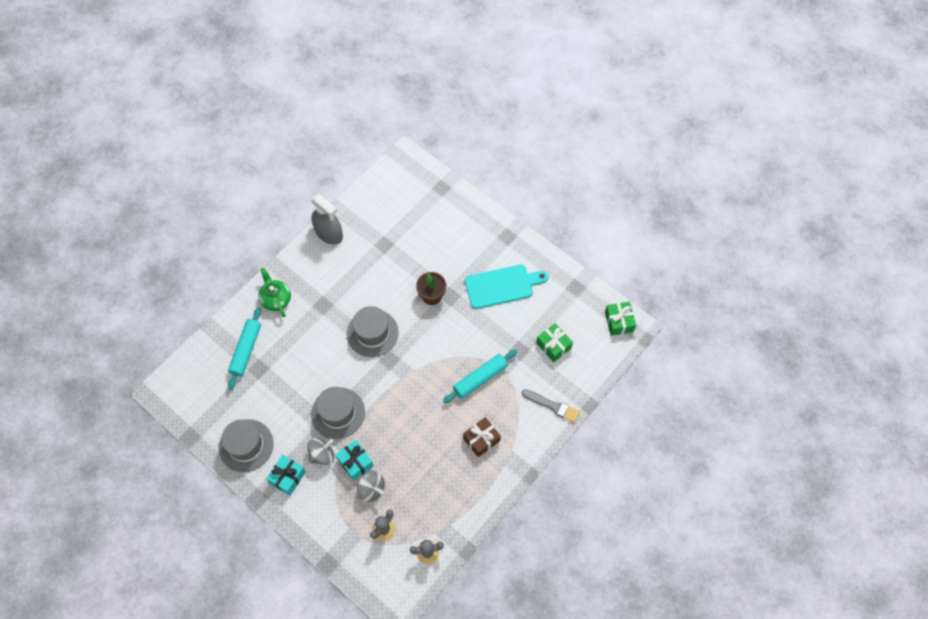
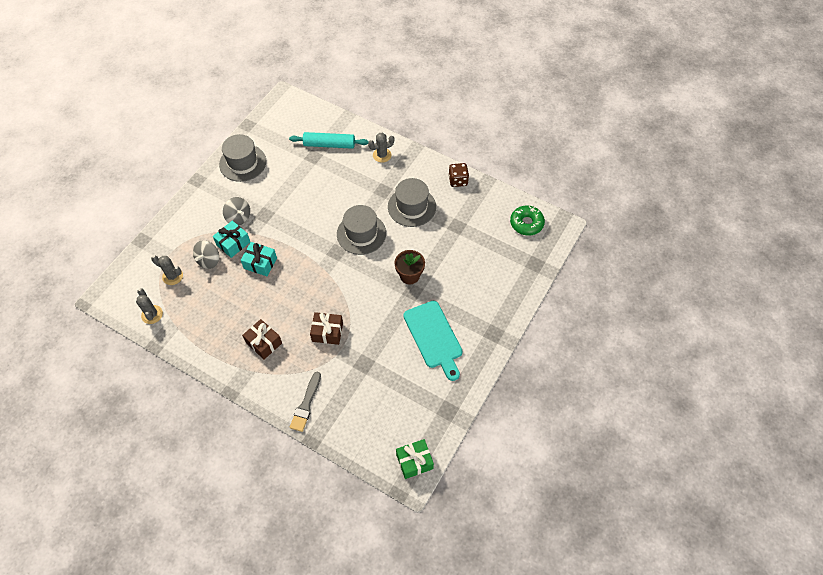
camera: 80 degrees right, 5 degrees down
green teapot [258,268,291,317] -> grey cactus [368,133,394,163]
turquoise gift [266,455,306,495] -> turquoise gift moved to [241,242,277,276]
grey spray bottle [311,194,343,245] -> brown dice [449,163,469,187]
grey hat [311,387,365,439] -> grey hat moved to [388,178,436,227]
turquoise rolling pin [443,349,517,403] -> brown gift [310,312,343,345]
green gift [536,323,573,362] -> none
none -> green donut [510,205,545,236]

